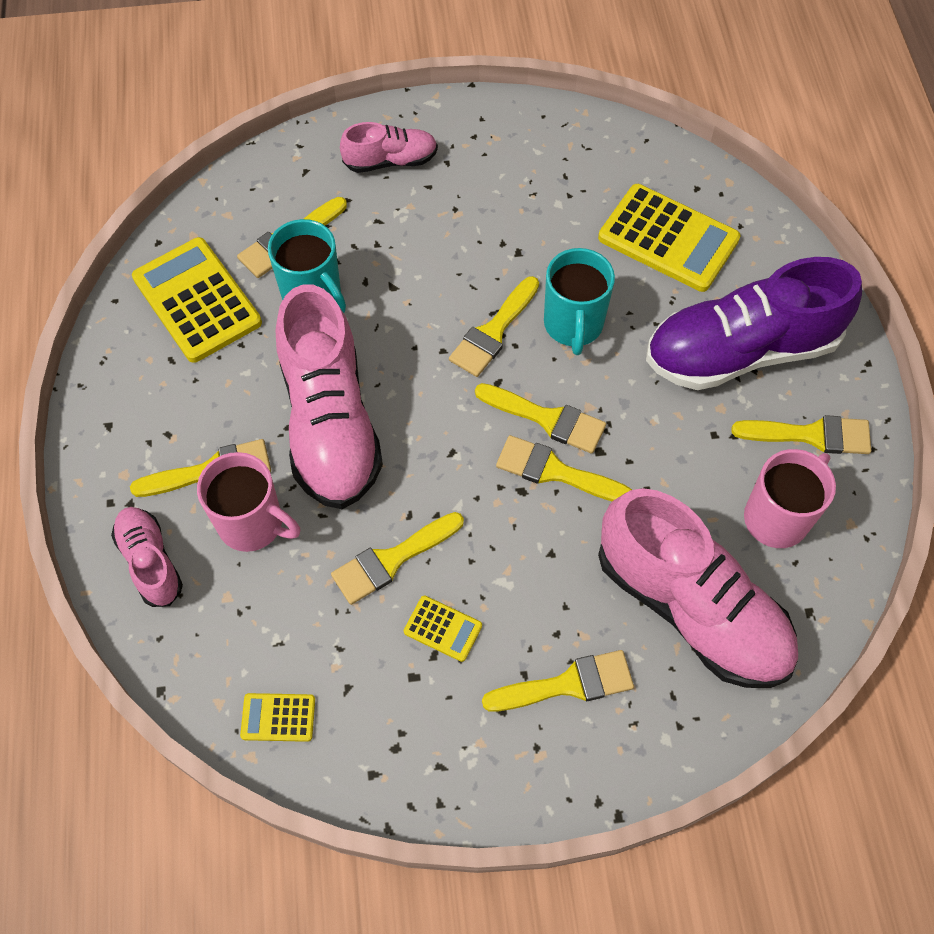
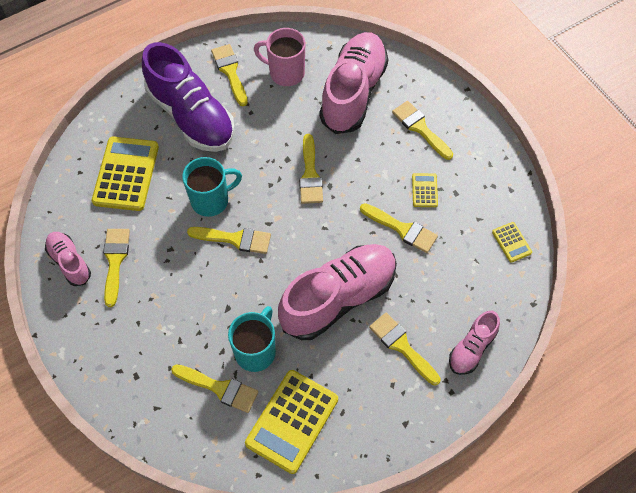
camera: 115 degrees left, 0 degrees up
pink mug [197,452,300,552] -> none
pink shoe [340,122,438,173] -> pink shoe moved to [45,232,91,286]
yellow brush [475,383,606,454] -> yellow brush moved to [103,229,130,307]

